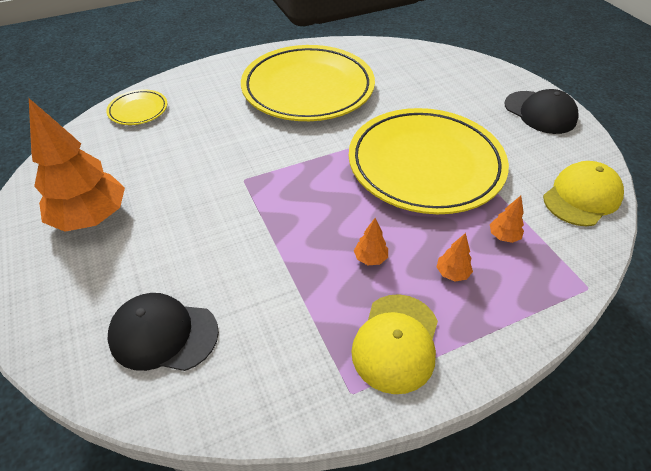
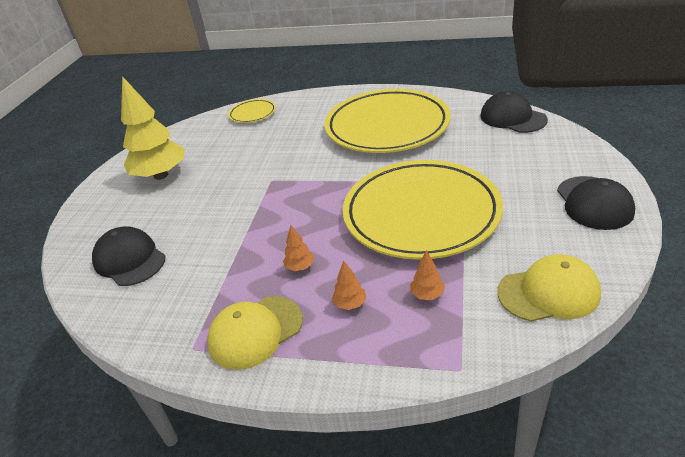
camera: 40 degrees right, 10 degrees down
orange tree [29,98,125,232] -> yellow tree [121,76,184,180]
none -> black cap [481,91,548,133]

